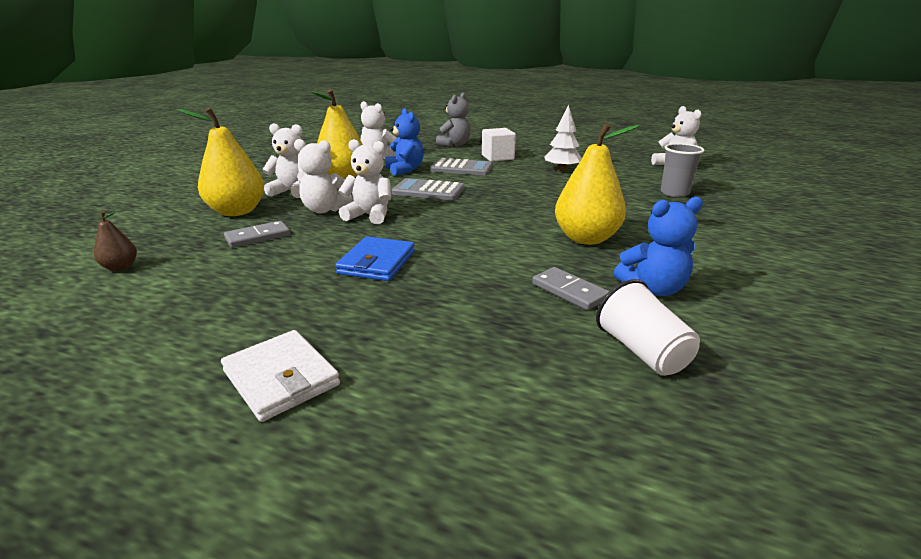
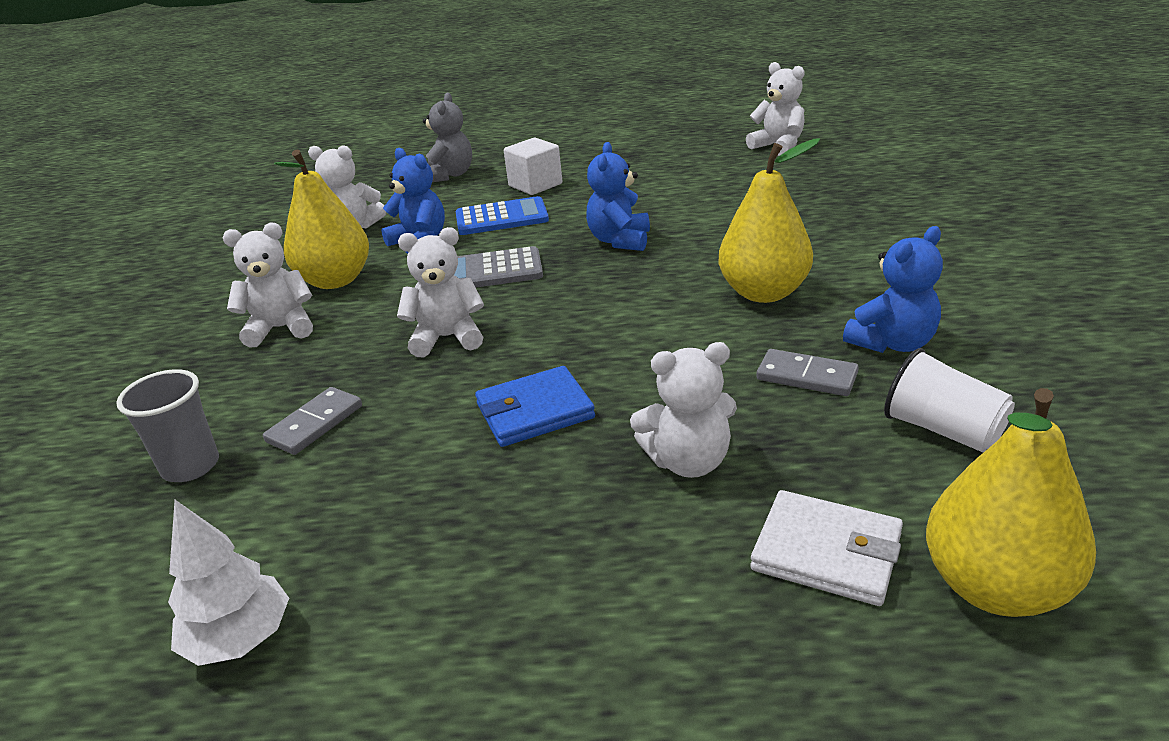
camera: 20 degrees left, 5 degrees up
brown pear [94,211,137,271] -> none
yellow pear [178,108,264,216] -> yellow pear moved to [926,388,1096,617]
white wallet [221,330,340,422] -> white wallet moved to [751,490,903,606]
white teddy bear [294,139,353,213] -> white teddy bear moved to [630,342,737,478]
blue wallet [335,237,415,281] -> blue wallet turned 75 degrees clockwise [475,366,595,447]
grey calculator [430,158,493,175] -> blue calculator [456,196,549,235]
white tree [544,105,582,172] -> white tree moved to [168,500,289,666]
grey cup [661,143,704,197] -> grey cup moved to [116,369,219,482]
none -> blue teddy bear [586,142,650,251]

